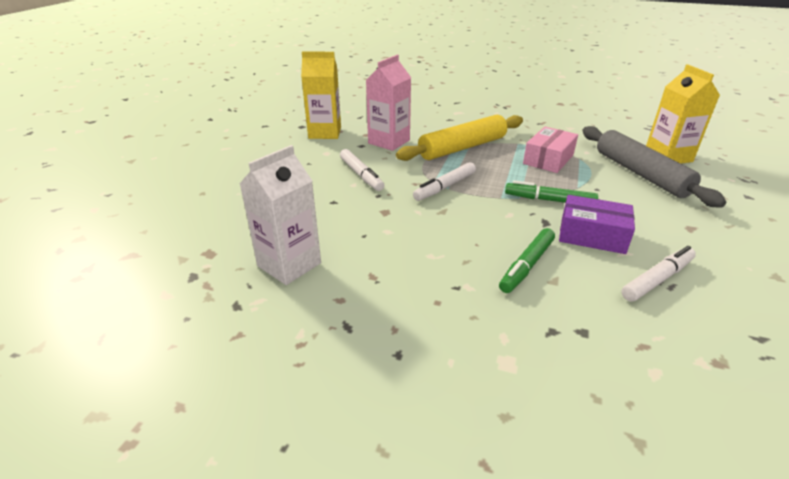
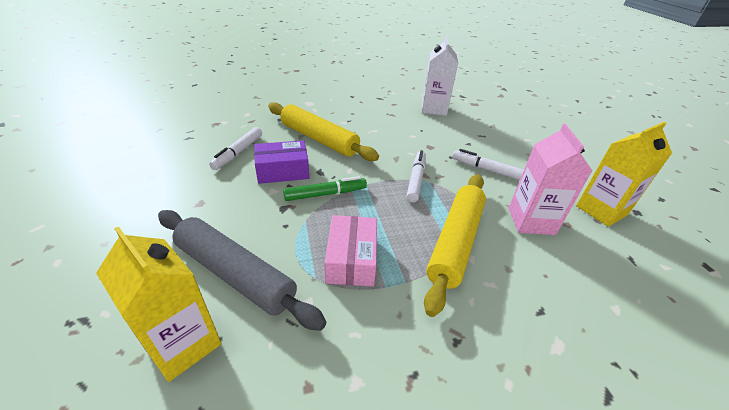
camera: 145 degrees right, 5 degrees up
green marker [499,228,555,293] -> yellow rolling pin [268,102,379,161]

